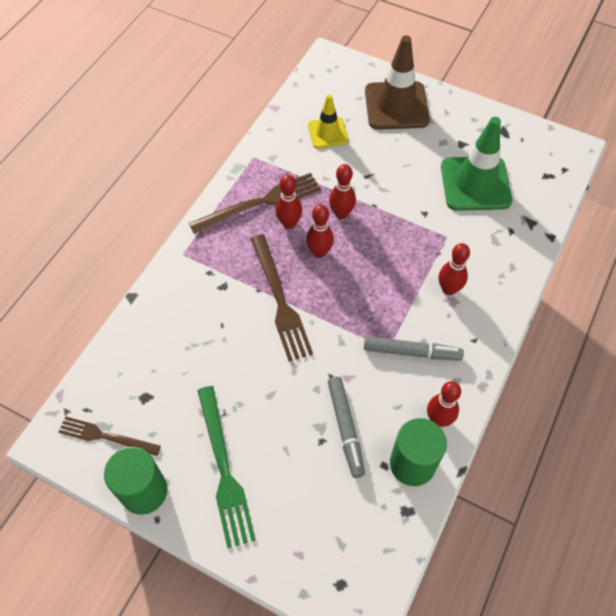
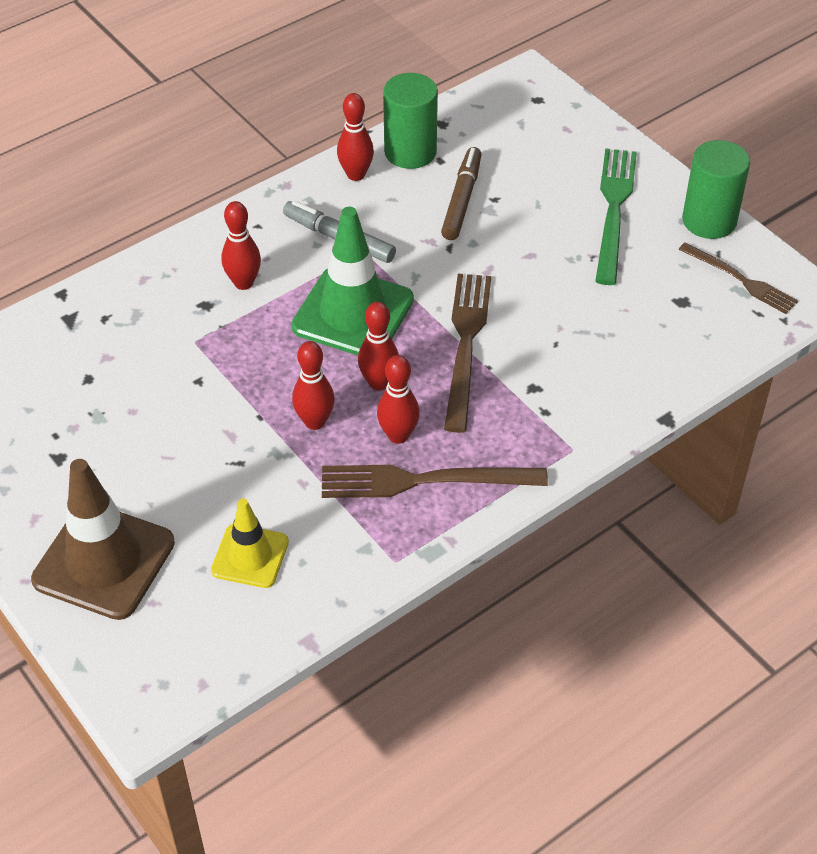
camera: 155 degrees left, 10 degrees down
grey marker [328,377,365,478] -> brown marker [441,147,482,240]
green traffic cone [441,117,512,211] -> green traffic cone moved to [291,207,414,355]

